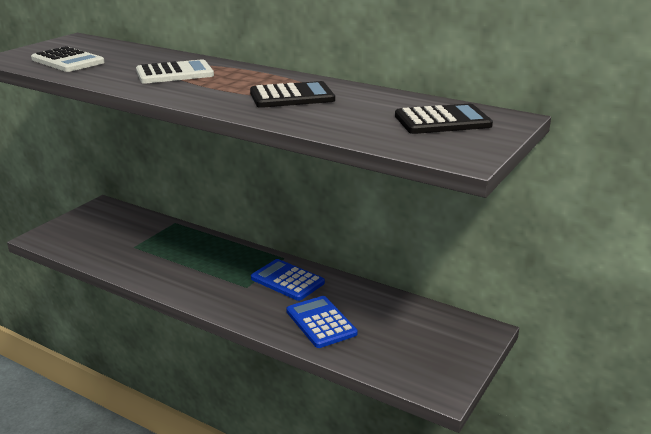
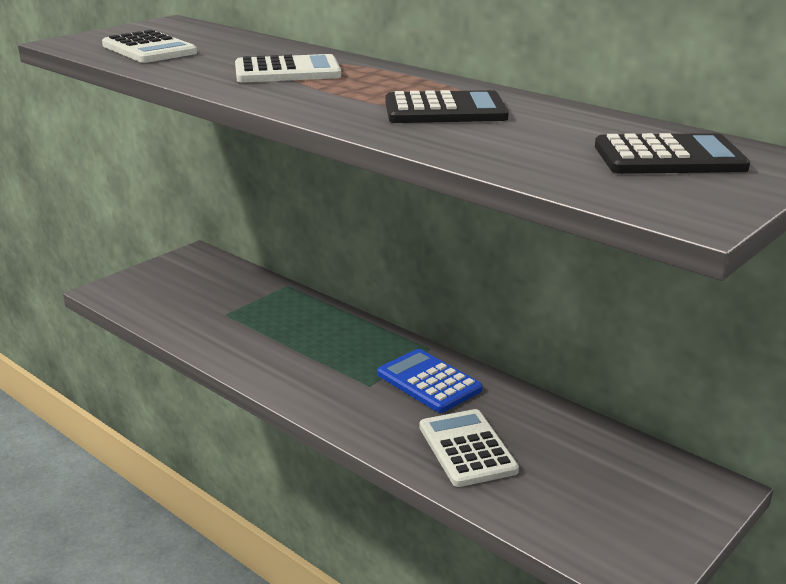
camera: 10 degrees right, 0 degrees up
blue calculator [286,296,357,348] -> white calculator [420,409,519,487]

